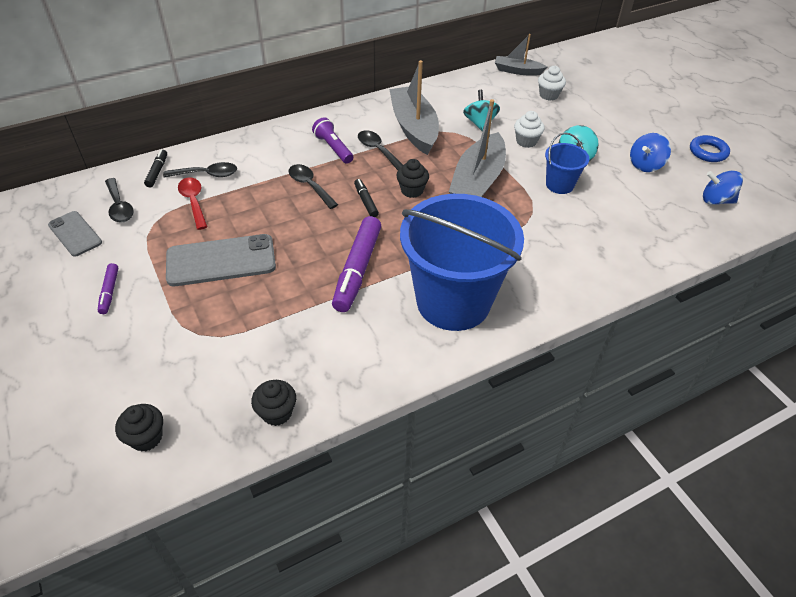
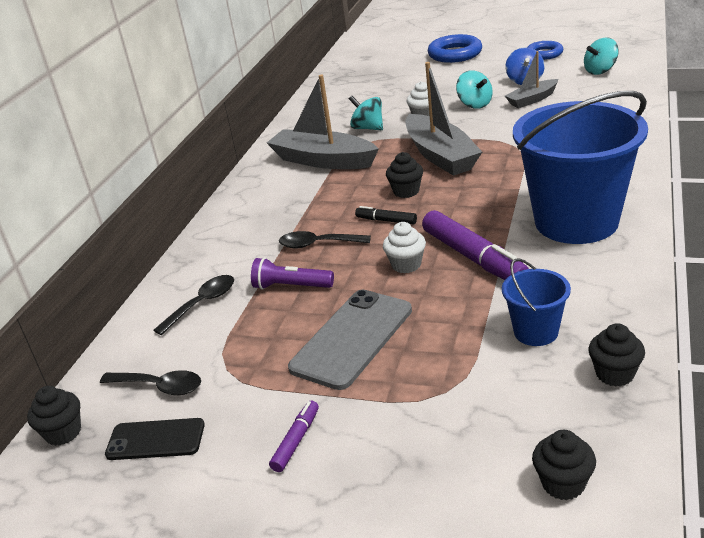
camera: 40 degrees left, 15 degrees down
grey phone [48,211,102,257] -> black phone [105,418,205,460]
purple marker [98,263,118,314] -> purple marker turned 105 degrees counterclockwise [269,401,319,472]
black marker [144,150,167,187] -> none
red spoon [178,177,208,230] -> none
purple flashlight [312,117,353,164] -> purple flashlight moved to [251,257,334,289]
black spoon [358,130,403,170] -> none
grey boat [495,34,547,76] -> grey boat moved to [505,51,558,108]
white cupcake [538,66,566,101] -> white cupcake moved to [383,222,426,273]
blue bucket [545,132,589,194] -> blue bucket moved to [502,258,571,346]
blue spinning top [703,171,743,205] -> turquoise spinning top [584,37,619,75]
none -> black cupcake [27,386,81,446]
none -> blue ring [428,34,482,63]

